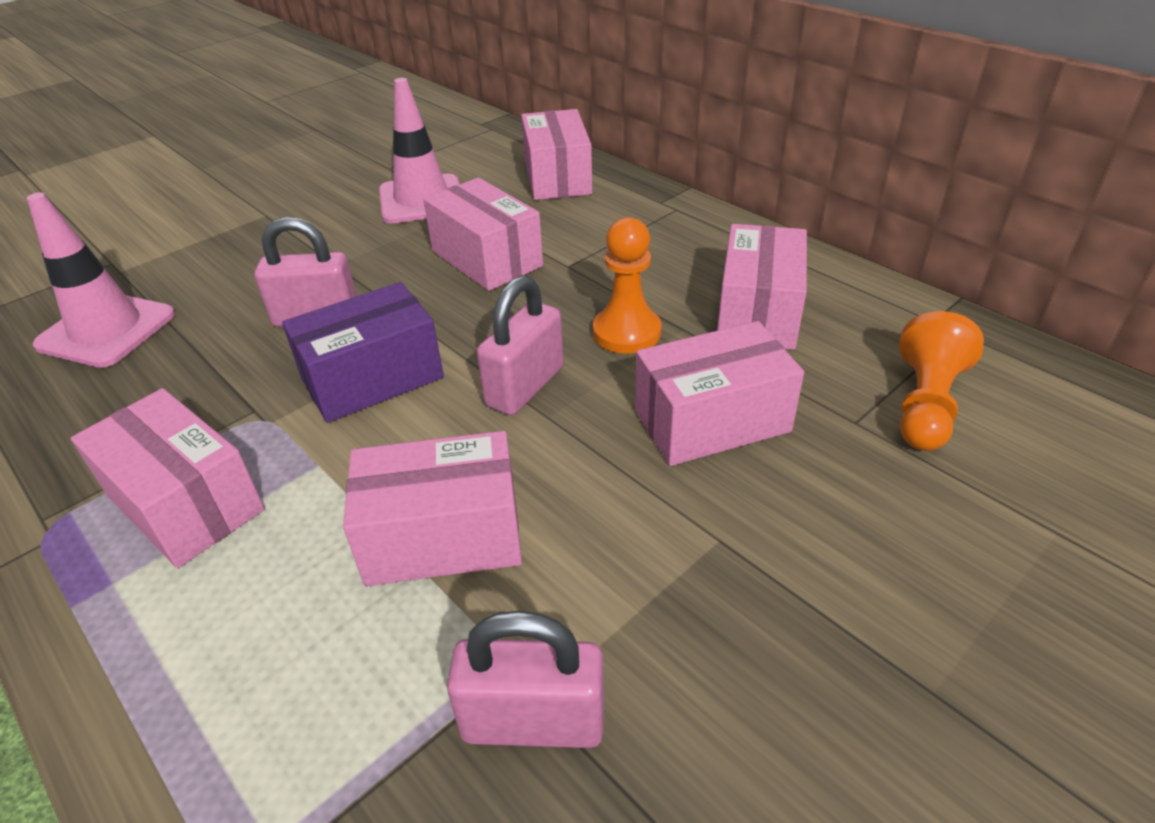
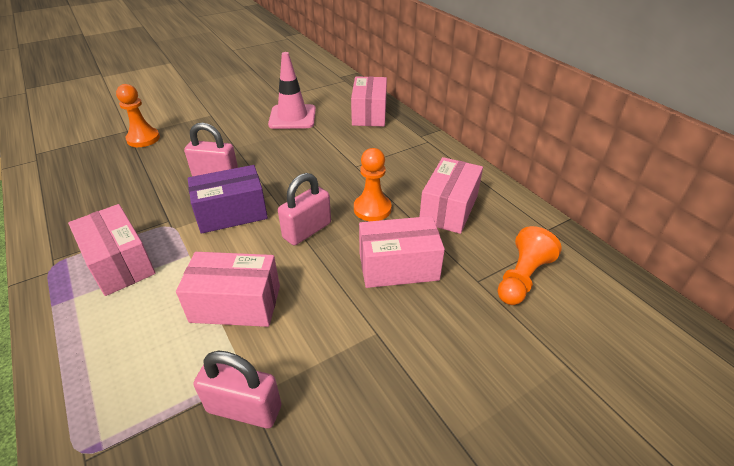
camera: 10 degrees right, 0 degrees up
pink traffic cone [27,192,175,368] -> none
pink box [423,177,543,291] -> none
none -> orange pawn [116,84,160,147]

